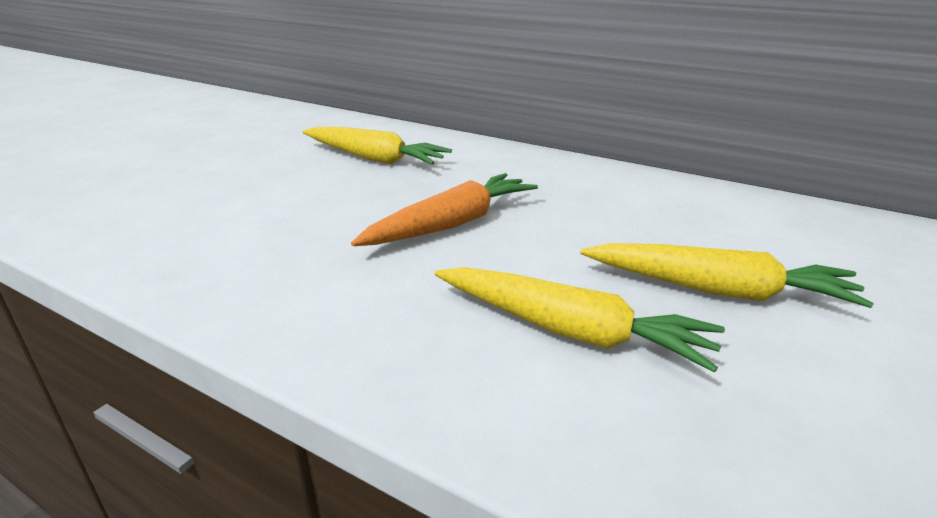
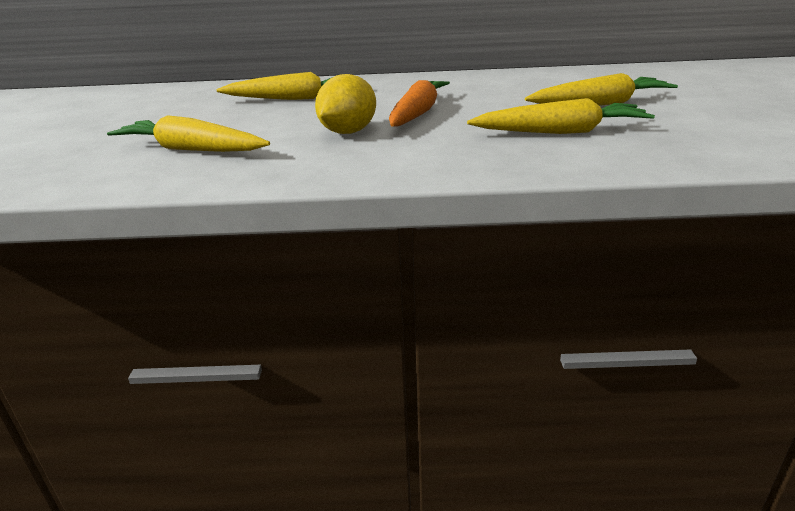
camera: 30 degrees left, 0 degrees up
none -> yellow carrot [107,115,270,152]
none -> yellow lemon [315,74,376,134]

